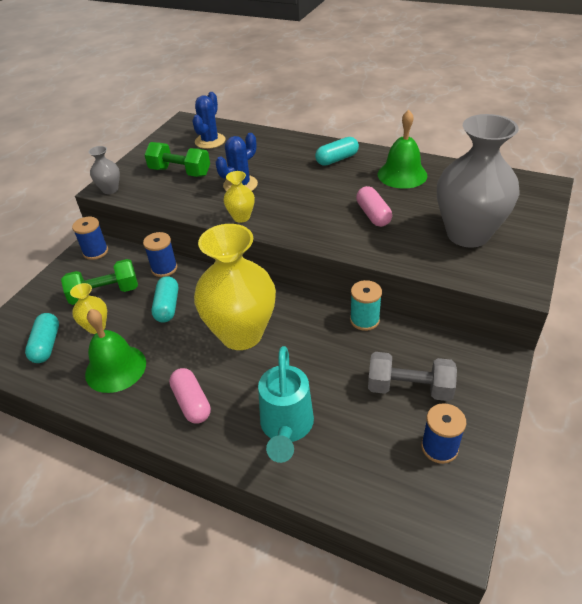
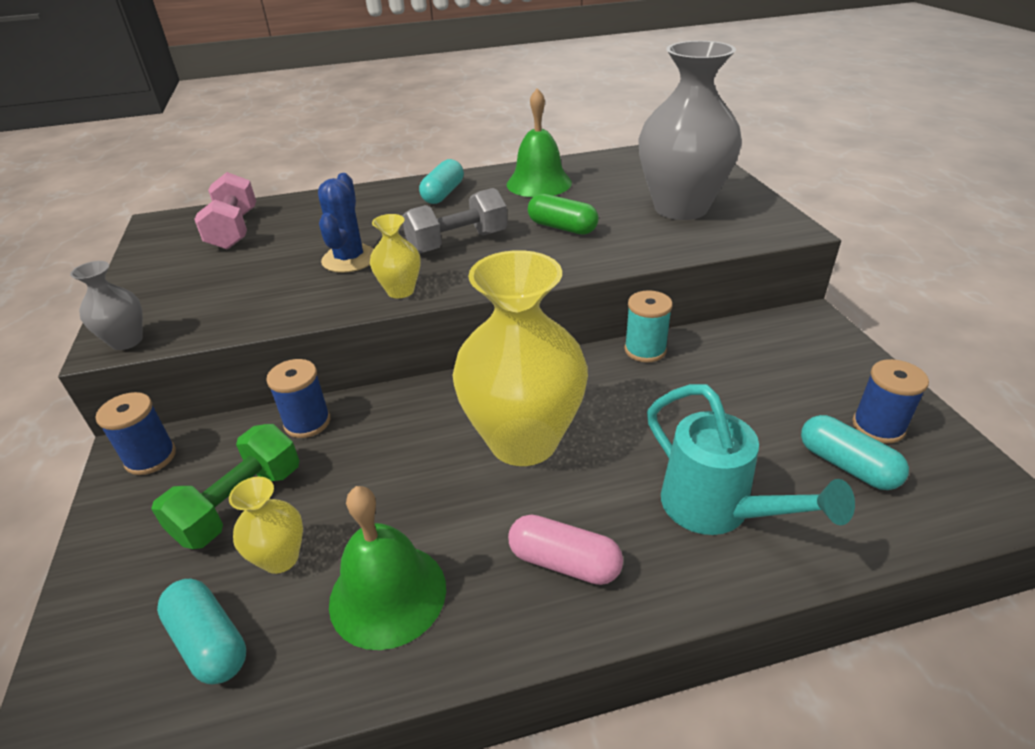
camera: 40 degrees left, 5 degrees down
green dumbbell [144,142,210,177] -> none
turquoise capsule [152,276,178,323] -> turquoise capsule moved to [801,415,909,490]
blue cactus [193,92,225,149] -> pink dumbbell [194,172,256,250]
pink capsule [356,186,392,227] -> green capsule [528,194,598,235]
grey dumbbell [368,352,457,401] -> grey dumbbell moved to [403,188,507,254]

